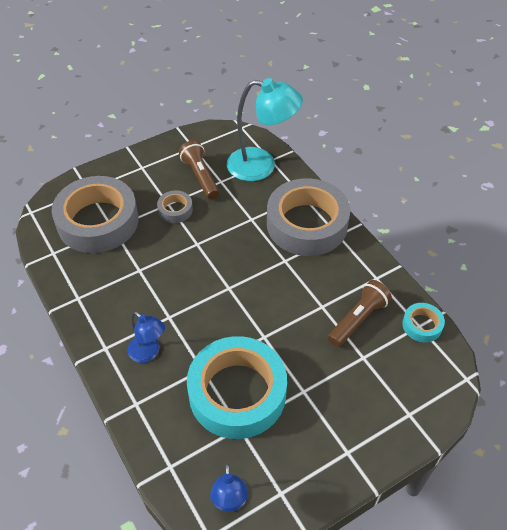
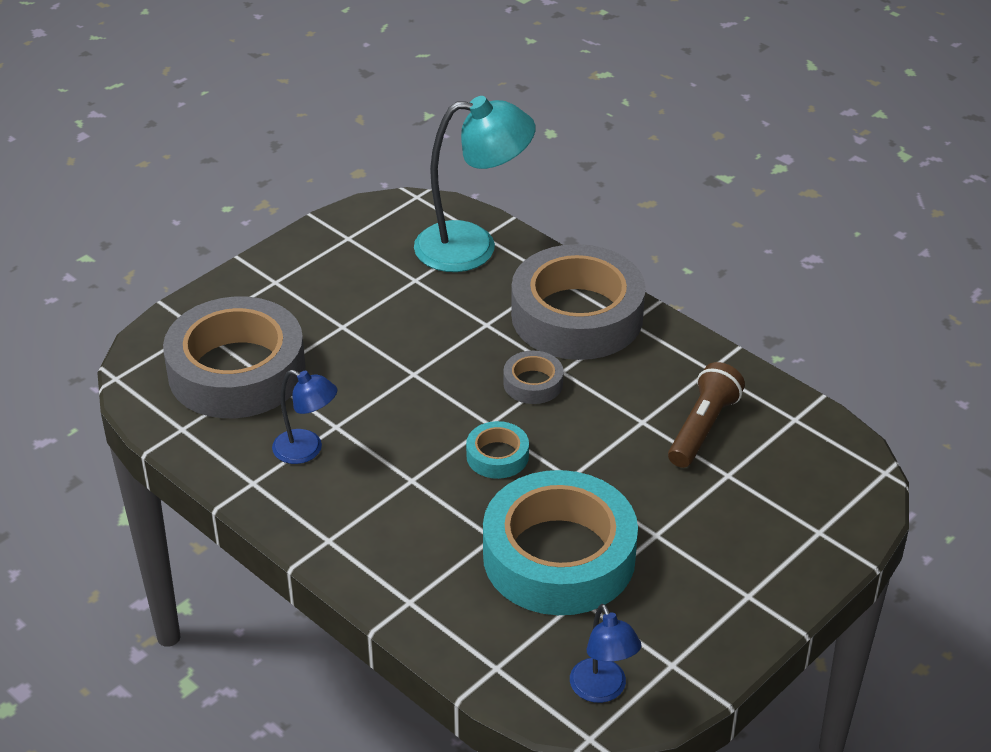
camera: 15 degrees left, 10 degrees down
blue lamp [127,311,165,363] -> blue lamp moved to [272,370,337,464]
grey tape [157,190,193,223] -> grey tape moved to [503,351,564,404]
brown flashlight [179,140,219,199] -> none
turquoise tape [402,303,445,342] -> turquoise tape moved to [466,421,529,479]

